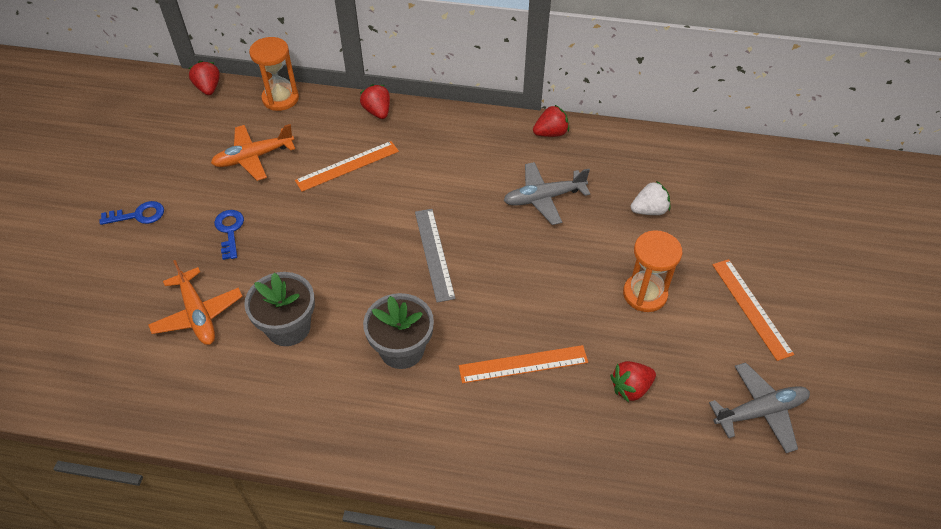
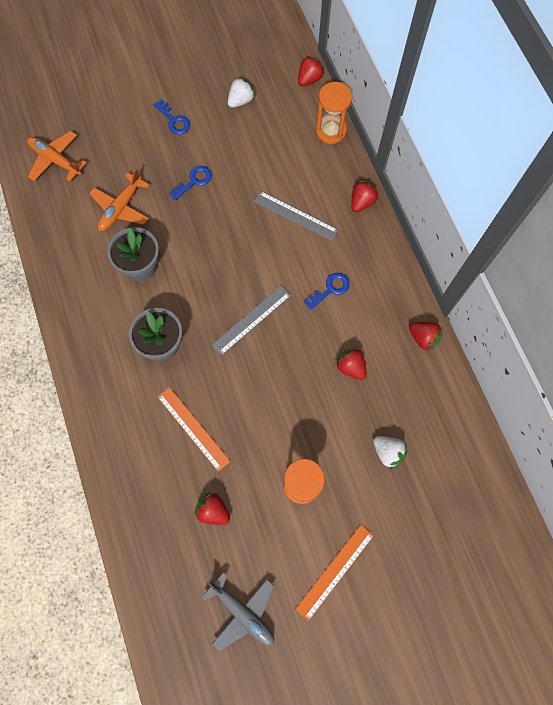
camera: 60 degrees right, 20 degrees up
orange plane [211,124,295,181] -> orange plane moved to [27,131,87,182]
orange ruler [295,141,399,192] -> grey ruler [254,191,338,241]
grey plane [503,162,590,225] -> red strawberry [335,347,367,380]
none -> white strawberry [228,77,255,108]
none -> blue key [304,273,350,310]

